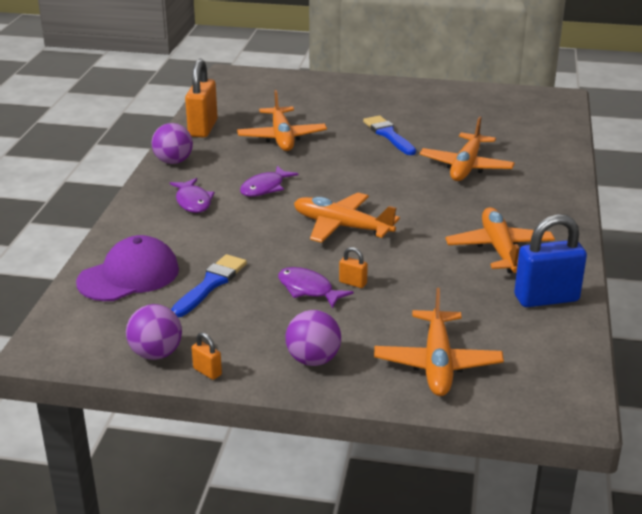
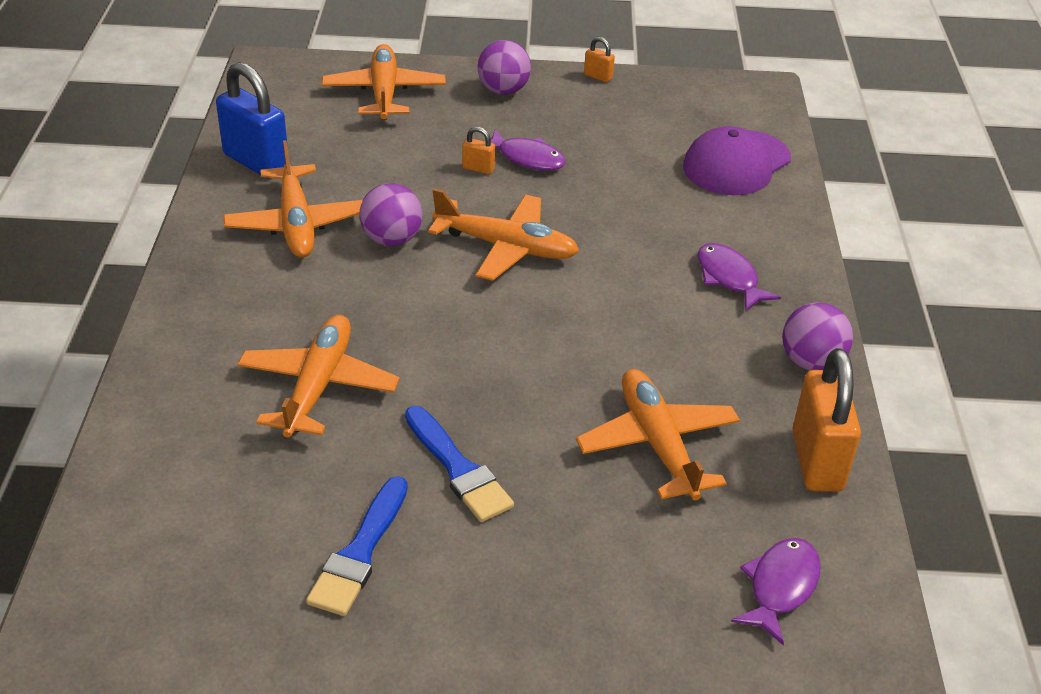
camera: 170 degrees right, 10 degrees up
purple ball [126,304,182,360] -> purple ball moved to [360,183,422,246]
blue brush [171,254,247,317] -> blue brush moved to [306,476,408,616]
purple fish [240,166,299,197] -> purple fish moved to [731,538,821,645]
blue padlock [514,214,587,307] -> blue padlock turned 60 degrees clockwise [216,62,288,178]

